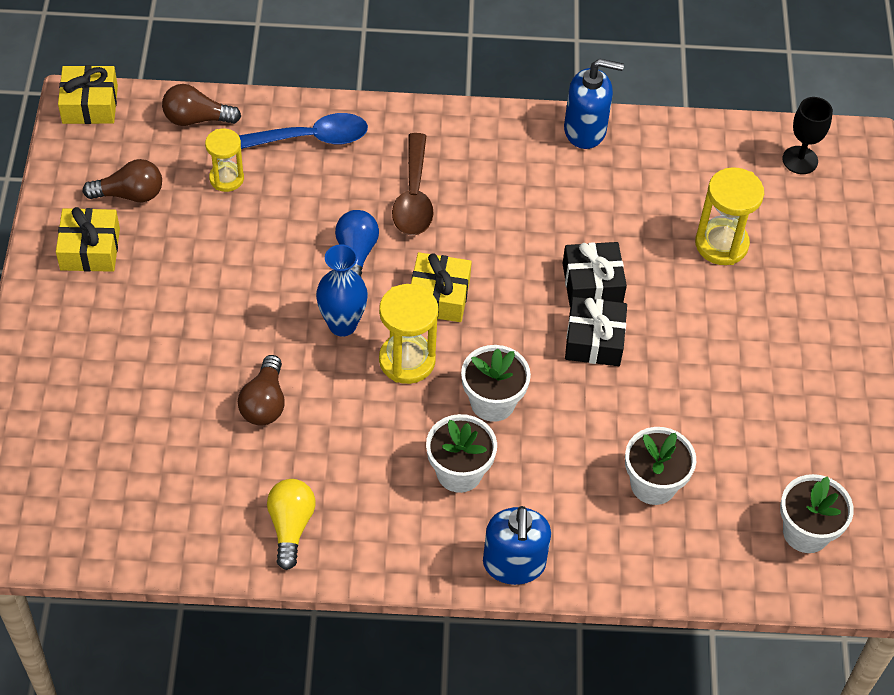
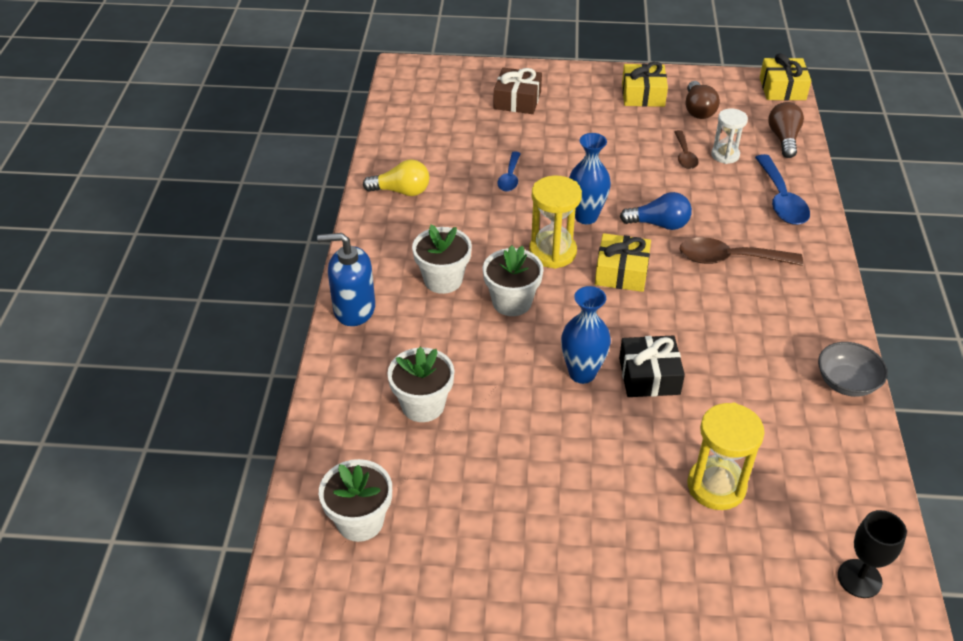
camera: 95 degrees right, 10 degrees down
yellow hourglass [205,129,244,192] -> white hourglass [711,108,748,164]
brown light bulb [238,355,285,426] -> blue spoon [497,152,521,192]
blue soap dispenser [564,59,624,149] -> grey bowl [818,342,888,397]
black gift [565,297,627,366] -> blue vase [561,286,611,384]
none -> brown gift [494,68,542,114]
none -> brown spoon [674,130,698,169]

